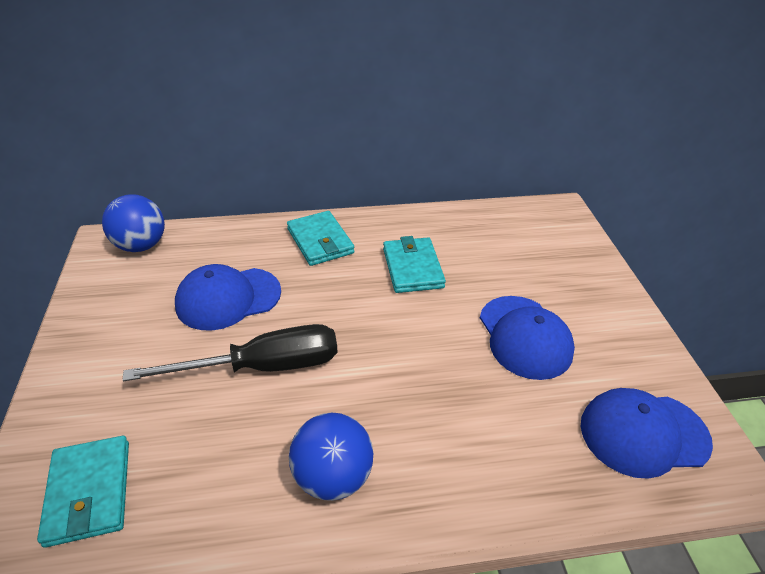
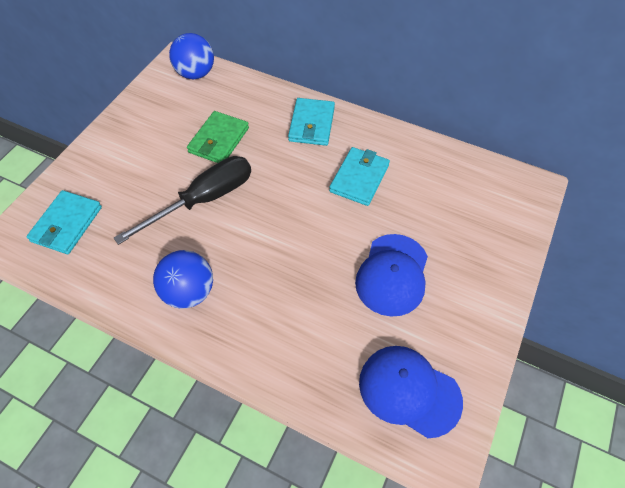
camera: 35 degrees right, 15 degrees up
black screwdriver [123,324,337,382] -> black screwdriver turned 60 degrees counterclockwise [114,156,251,245]
blue cap [175,264,281,331] -> green wallet [187,111,249,163]

